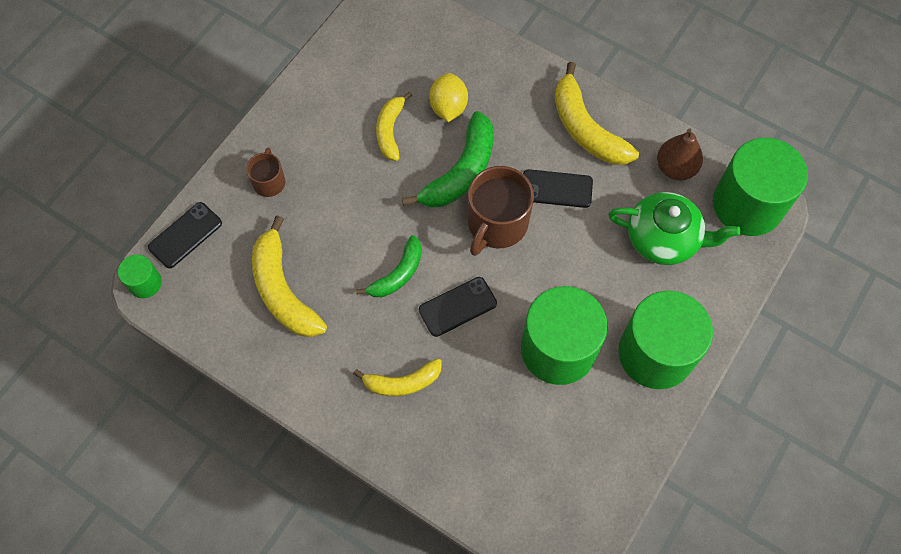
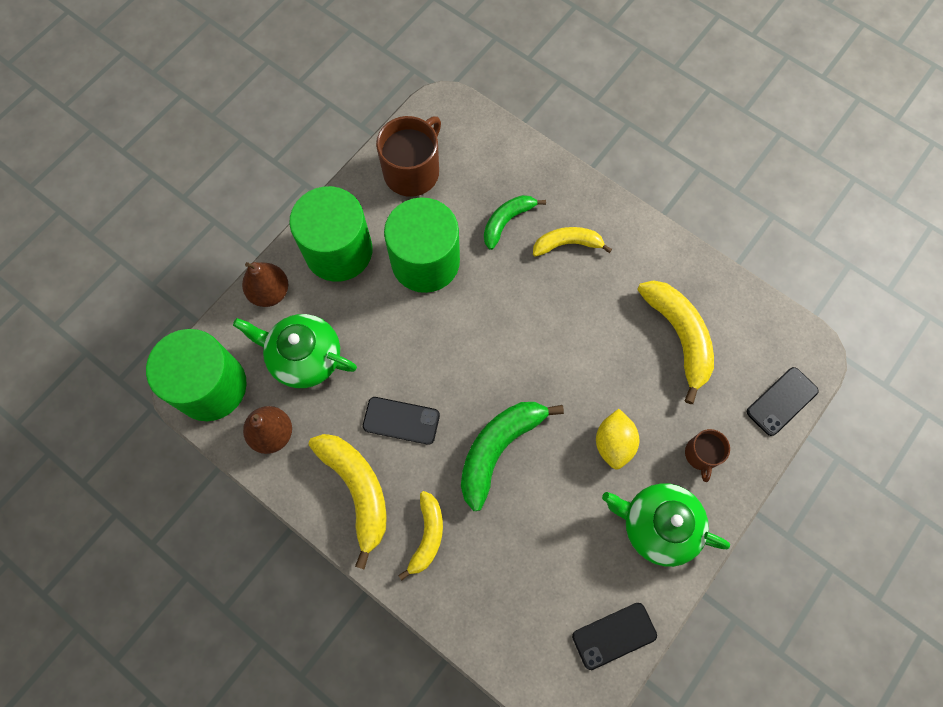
camera: 175 degrees left, 5 degrees up
green cylinder [118,255,162,298] -> none
green banana [356,235,422,297] -> green banana moved to [484,195,546,250]
yellow banana [376,92,412,161] -> yellow banana moved to [398,491,443,580]
black phone [419,277,497,337] -> black phone moved to [572,603,657,670]
yellow lemon [429,73,468,122] -> yellow lemon moved to [596,409,639,470]
brown mug [468,166,534,256] -> brown mug moved to [376,116,441,197]
none -> brown pear [242,262,288,307]
none -> green teapot [602,483,730,567]

